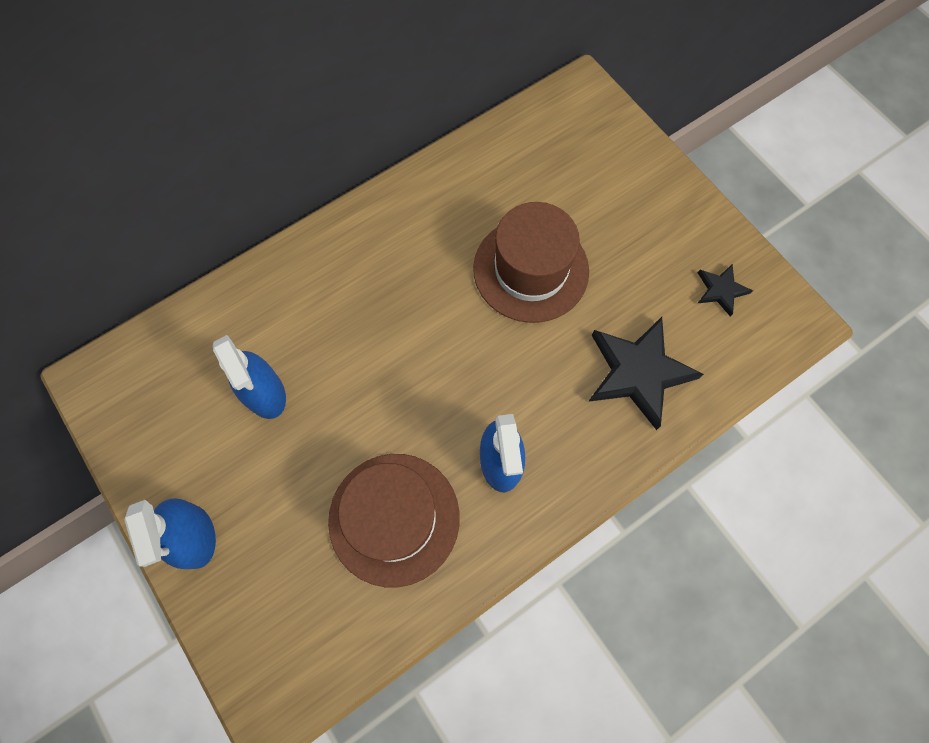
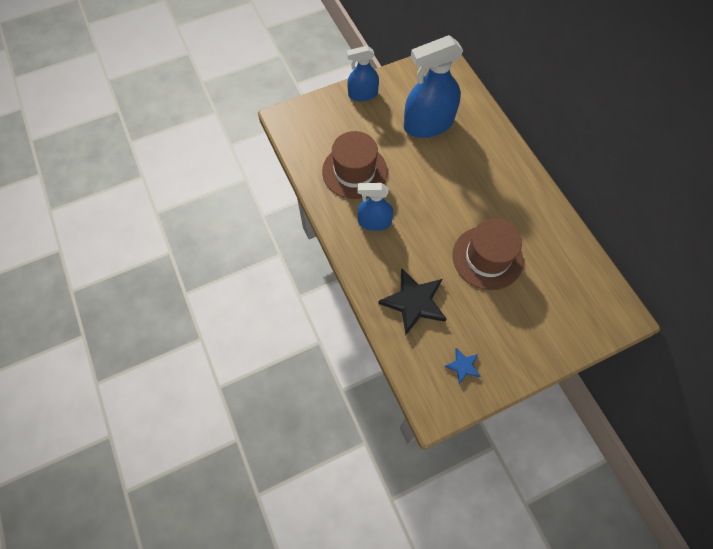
camera: 100 degrees right, 5 degrees down
blue spray bottle [213,335,286,419] -> blue spray bottle [404,35,464,138], size x1.72
black star [697,264,753,317] -> blue star [444,348,481,384]

